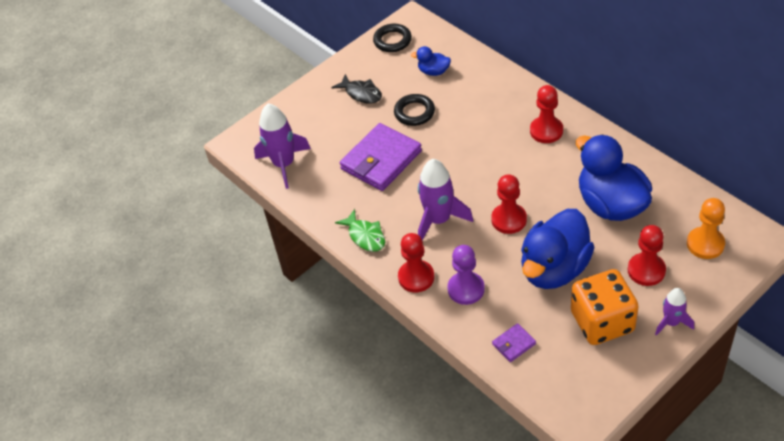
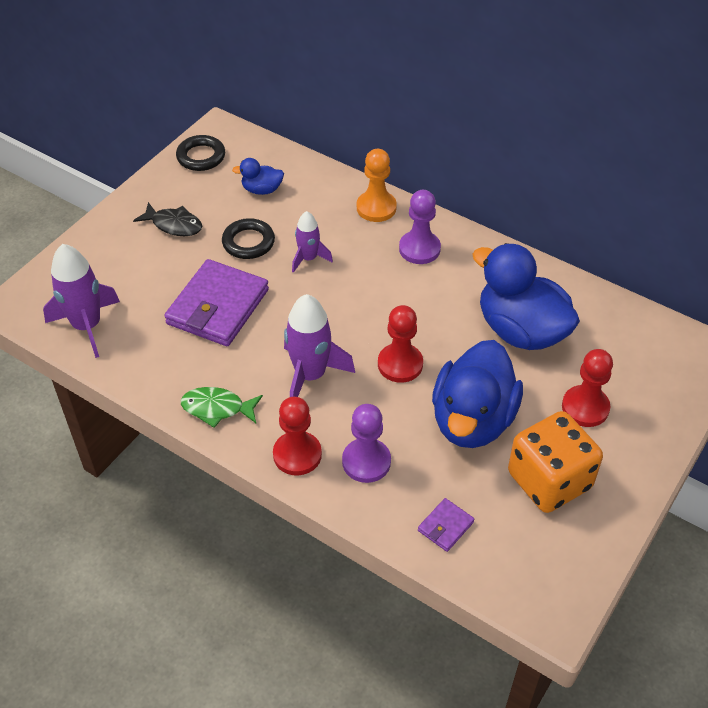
camera: 20 degrees left, 0 degrees up
green fish [335,209,385,252] -> green fish turned 150 degrees clockwise [181,387,263,428]
red pawn [530,85,563,143] -> purple pawn [399,190,441,264]
purple rocket [655,288,694,336] -> purple rocket moved to [292,211,333,273]
orange pawn [687,198,725,259] -> orange pawn moved to [357,149,397,222]

